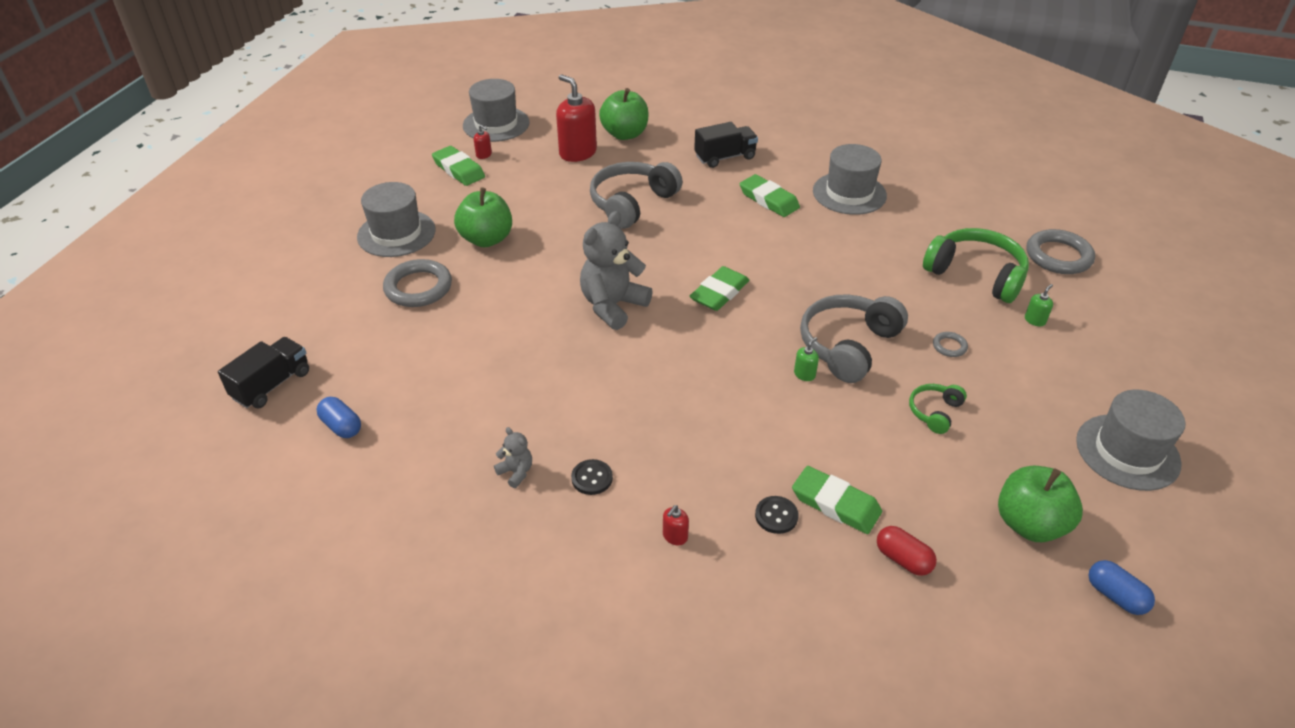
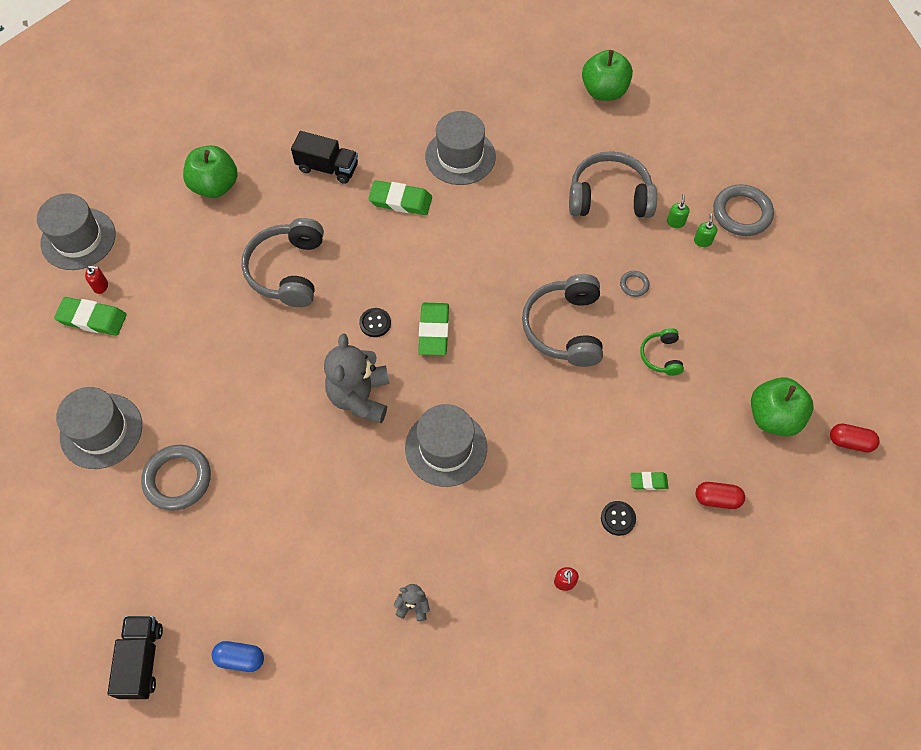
camera: 35 degrees left, 20 degrees up
green apple [454,188,512,248] -> green apple moved to [582,50,633,101]
red soap dispenser [556,74,597,162] -> none
black button [571,459,613,495] -> black button moved to [359,308,391,337]
black truck [694,122,758,168] -> black truck turned 75 degrees clockwise [291,131,358,184]
green eraser [792,466,882,534] -> green eraser [630,472,668,490], size x0.55
green soap dispenser [794,337,819,381] -> green soap dispenser moved to [694,213,717,247]
green headphones [923,228,1029,303] -> grey headphones [569,151,657,218]
grey ring [1027,229,1095,274] -> grey ring moved to [713,184,774,236]
grey hat [1076,390,1185,491] -> grey hat moved to [405,404,487,487]
blue capsule [1088,560,1155,615] -> red capsule [830,423,880,452]

